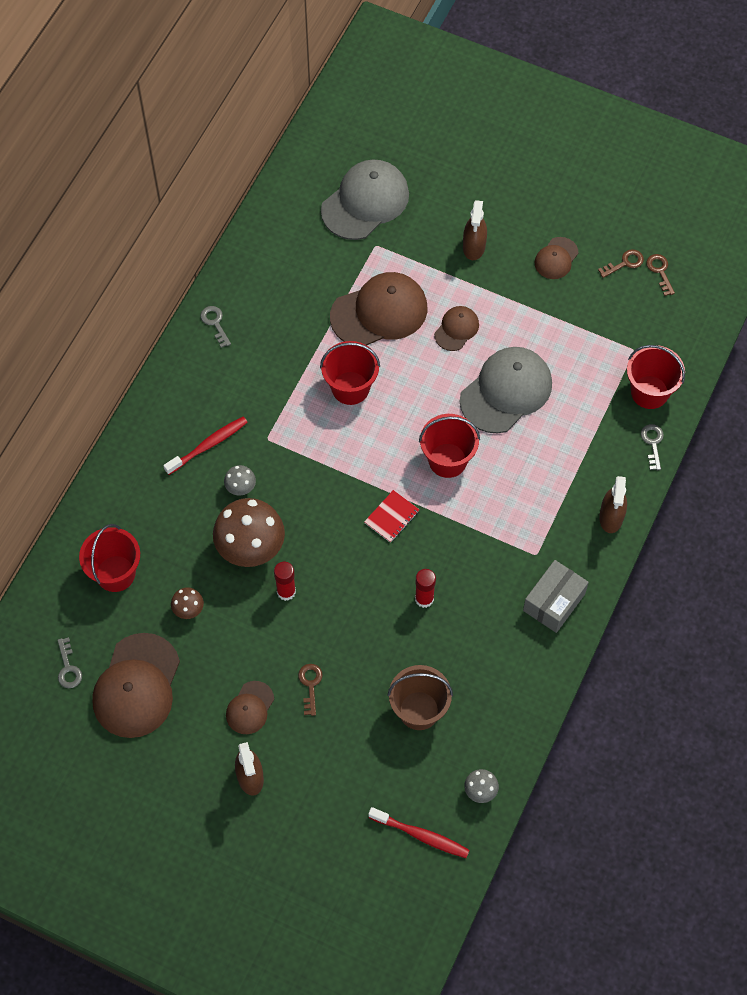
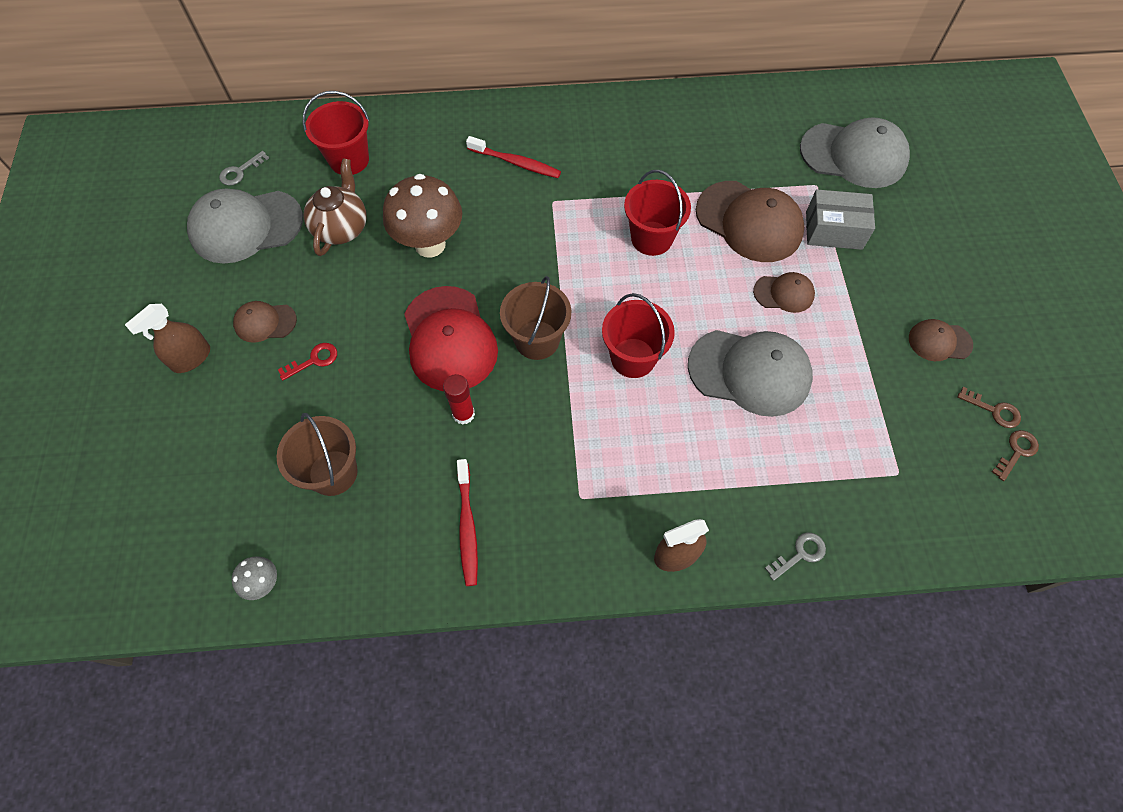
camera: 60 degrees right, 0 degrees up
brown cap [92,633,180,738] -> grey cap [187,188,303,263]
brown mushroom [171,587,204,619] -> brown teapot [304,158,366,256]
grey key [200,306,231,348] -> none
grey mushroom [224,465,256,495] -> none
red glue stick [274,562,296,601] -> none
brown key [298,664,323,716] -> red key [278,343,337,381]
red notebook [364,490,420,543] -> brown bucket [500,276,571,360]
red toothbrush [368,807,470,858] -> red toothbrush moved to [457,459,478,586]
brown spray bottle [463,200,487,260] -> none
grey box [523,560,589,633] -> grey box moved to [806,189,875,250]
red bucket [627,345,685,409] -> none
none -> red cap [404,286,498,391]

